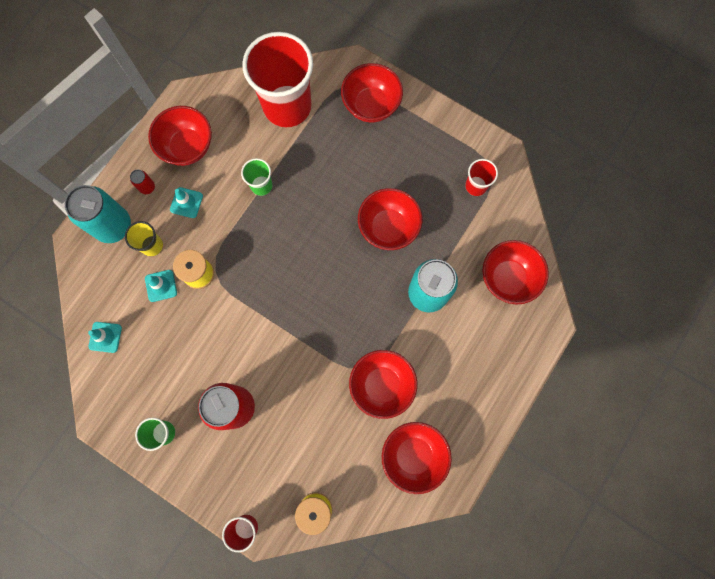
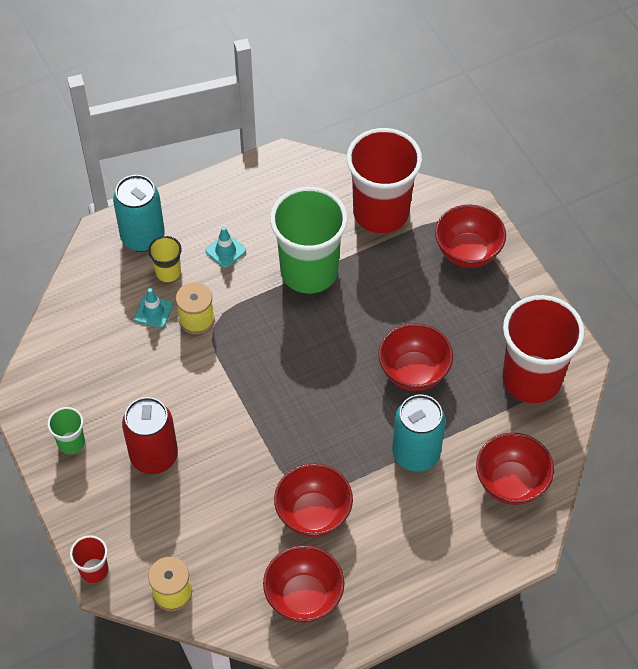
camera: 30 degrees right, 20 degrees down
turquoise traffic cone [88,322,122,353] -> none
red can [130,170,155,194] -> none
red bowl [148,106,212,166] -> none
green cup [241,158,273,196] -> green cup [270,187,348,294], size x2.26
red cup [465,159,498,196] -> red cup [502,295,585,404], size x2.26

